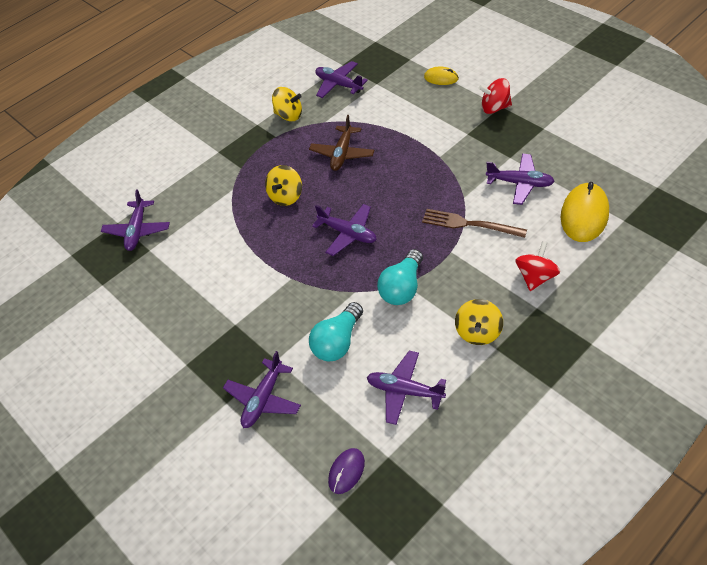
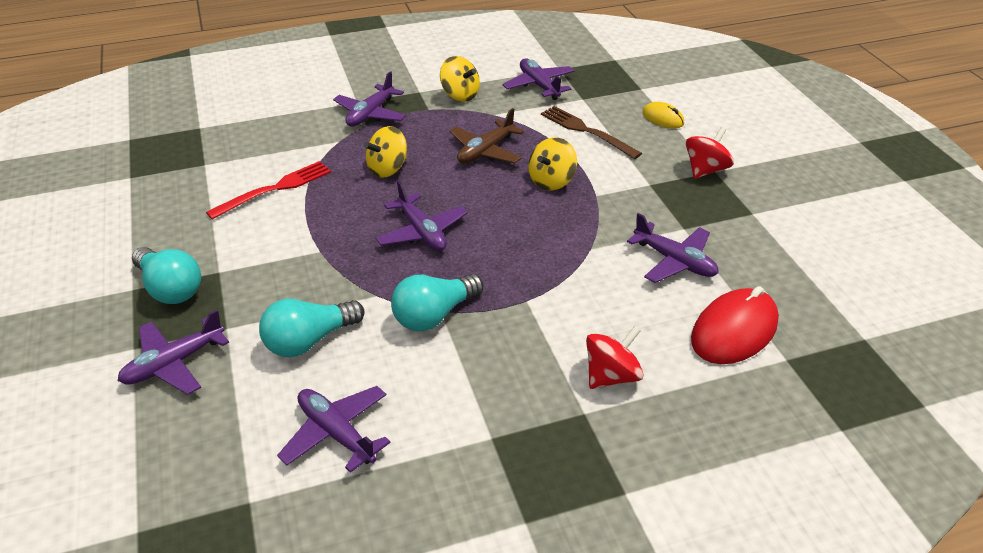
camera: 20 degrees right, 10 degrees down
purple plane [101,189,170,251] -> purple plane moved to [333,71,406,127]
purple mouse [328,448,365,494] -> none
brown fork [422,209,527,238] -> brown fork moved to [541,106,642,159]
yellow spinning top [455,299,503,345] -> yellow spinning top moved to [528,137,577,190]
red spinning top [479,78,512,114] -> red spinning top turned 105 degrees clockwise [686,127,734,179]
yellow mouse [561,182,609,242] -> red mouse [691,286,779,364]
none -> turquoise light bulb [132,247,201,304]
none -> red fork [206,161,331,219]

